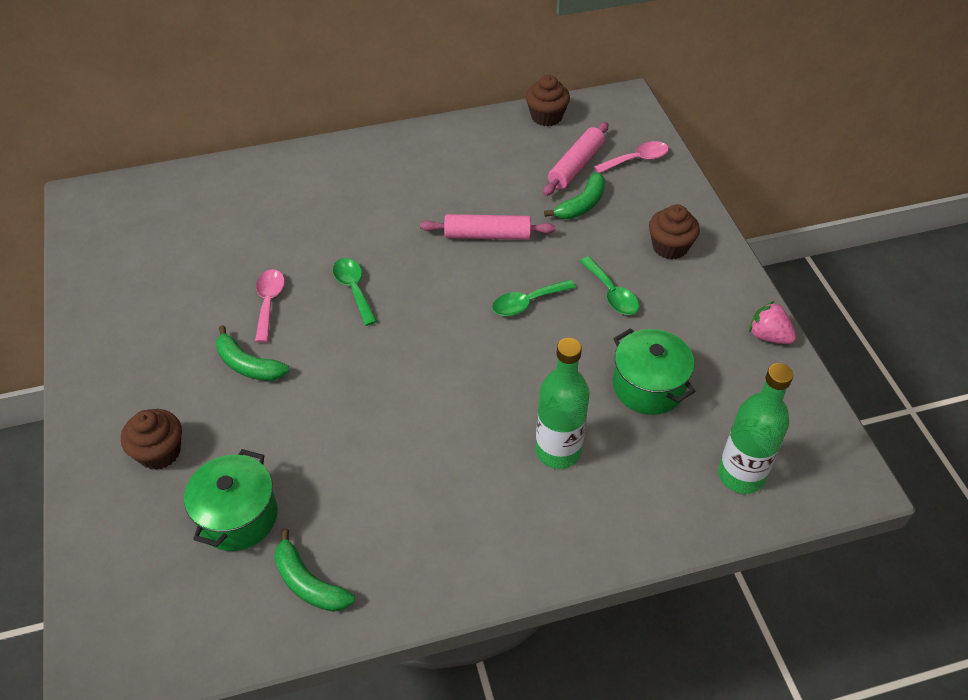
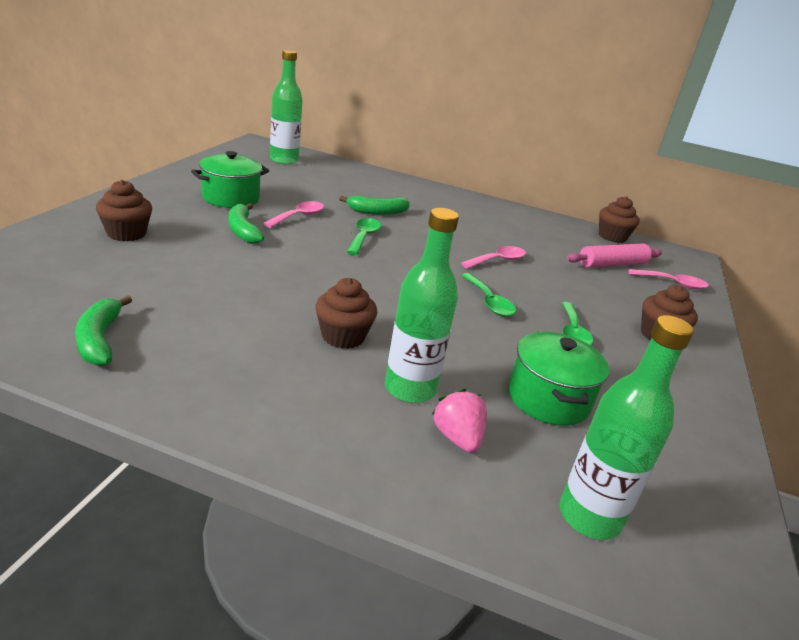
camera: 30 degrees right, 20 degrees down
green pot [184,449,278,551] -> green pot moved to [191,151,269,208]
pink rolling pin [420,214,555,240] -> pink spoon [461,246,526,269]
green spoon [492,280,576,316] -> green spoon turned 120 degrees counterclockwise [461,273,516,317]
green banana [544,172,605,219] -> green banana moved to [339,196,410,215]
pink strawberry [749,301,796,344] -> pink strawberry moved to [432,388,487,453]
none -> green bottle [270,50,303,165]
none -> brown cupcake [315,278,377,349]

